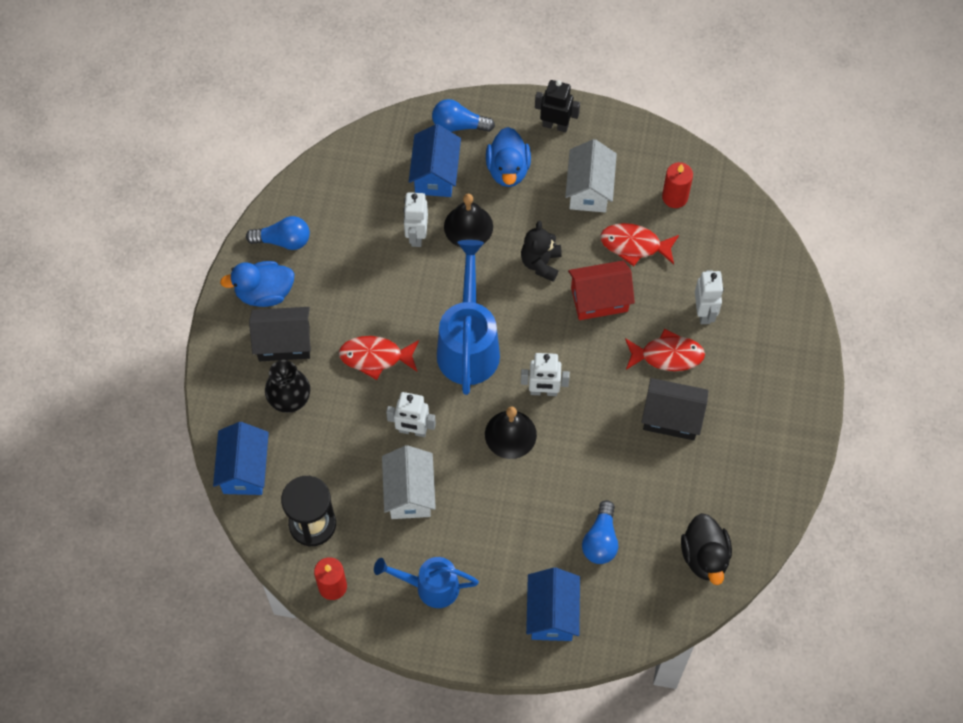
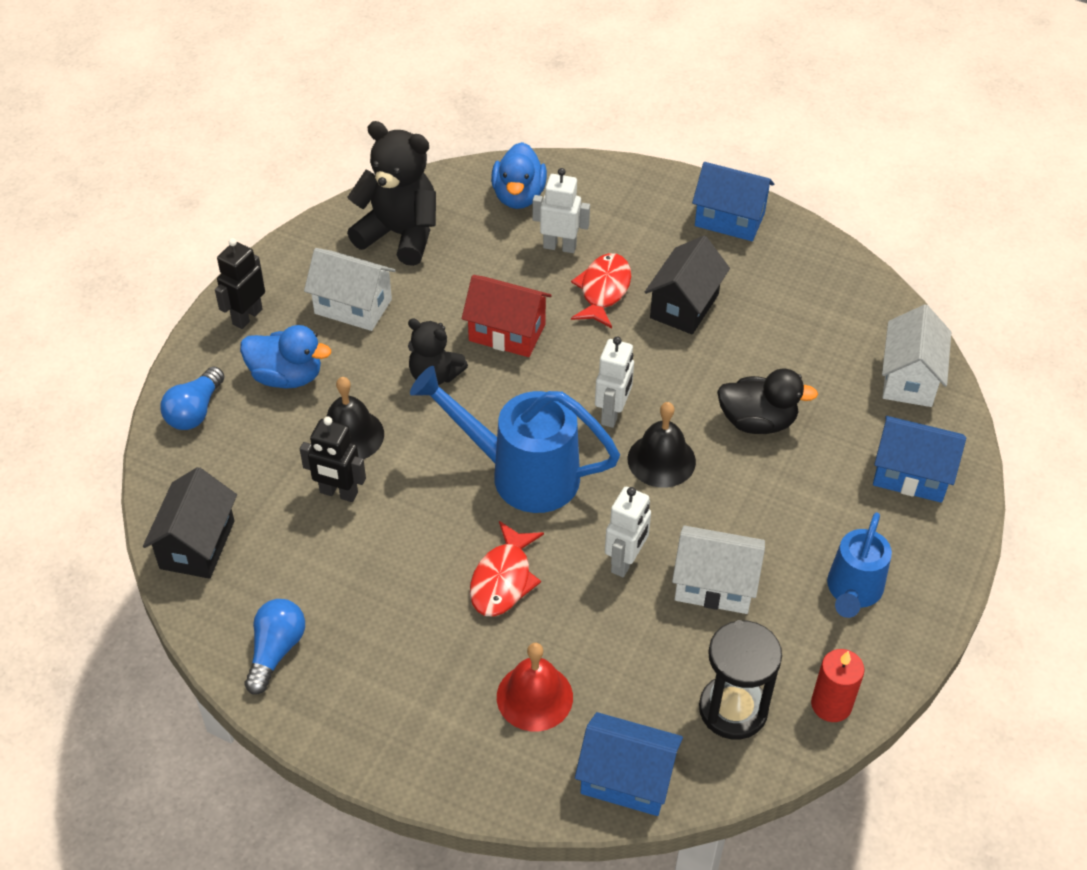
camera: 75 degrees left, 15 degrees down
blue duck [220,261,295,307] -> blue duck moved to [491,142,547,209]
black house [249,307,311,361] -> black house moved to [143,467,237,579]
black vase [265,360,310,413] -> red bell [497,643,573,731]
white robot [403,192,428,247] -> black robot [300,417,366,502]
blue house [409,124,461,197] -> blue house moved to [692,162,774,241]
red house [568,260,635,320] -> red house turned 75 degrees counterclockwise [462,275,552,357]
blue light bulb [582,500,618,564] -> none
red fish [600,223,679,267] -> none
red candle [662,162,693,208] -> black teddy bear [347,121,436,266]
black duck [681,513,732,585] -> black duck moved to [717,369,818,434]
none -> white house [882,304,951,407]

